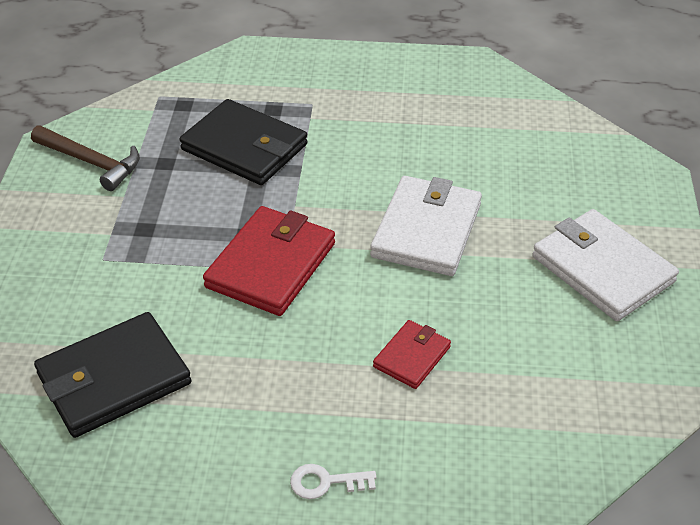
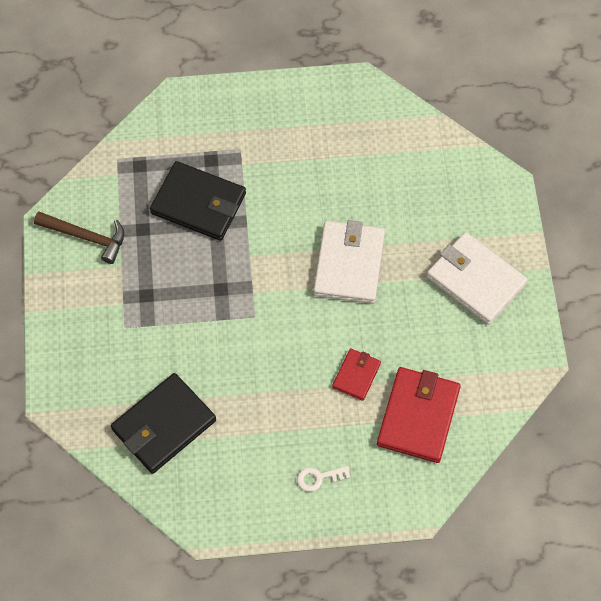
camera: 10 degrees left, 20 degrees up
red wallet [203,206,335,316] -> red wallet moved to [377,367,461,463]

